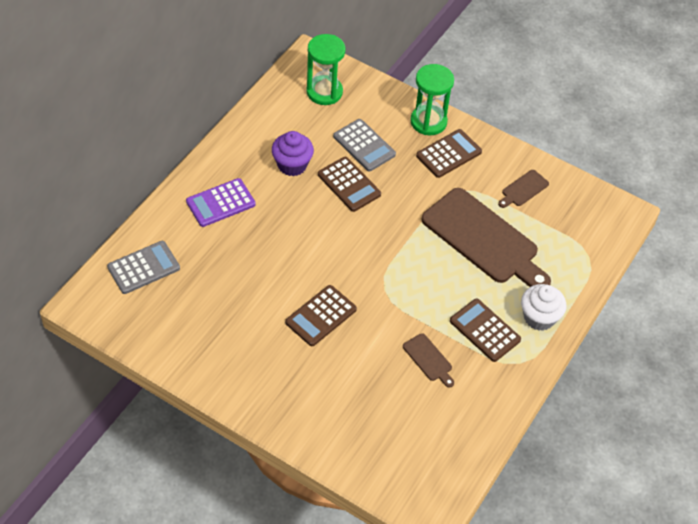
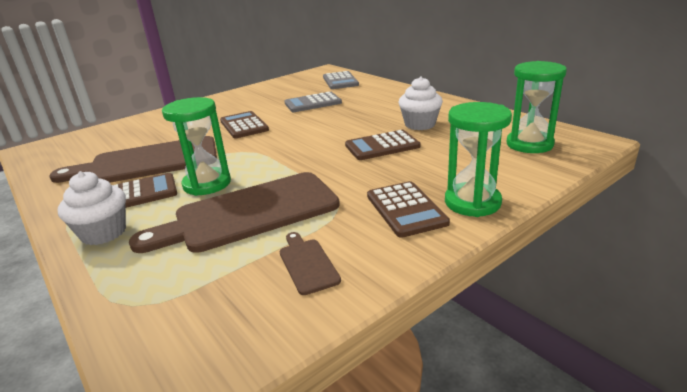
camera: 115 degrees right, 25 degrees down
purple calculator [186,178,256,227] -> none
purple cupcake [272,131,314,176] -> white cupcake [399,77,443,130]
grey calculator [333,119,396,171] -> grey calculator moved to [285,92,342,112]
brown cutting board [403,333,454,388] -> brown cutting board [49,136,217,183], size x2.36
none -> green hourglass [162,97,231,196]

